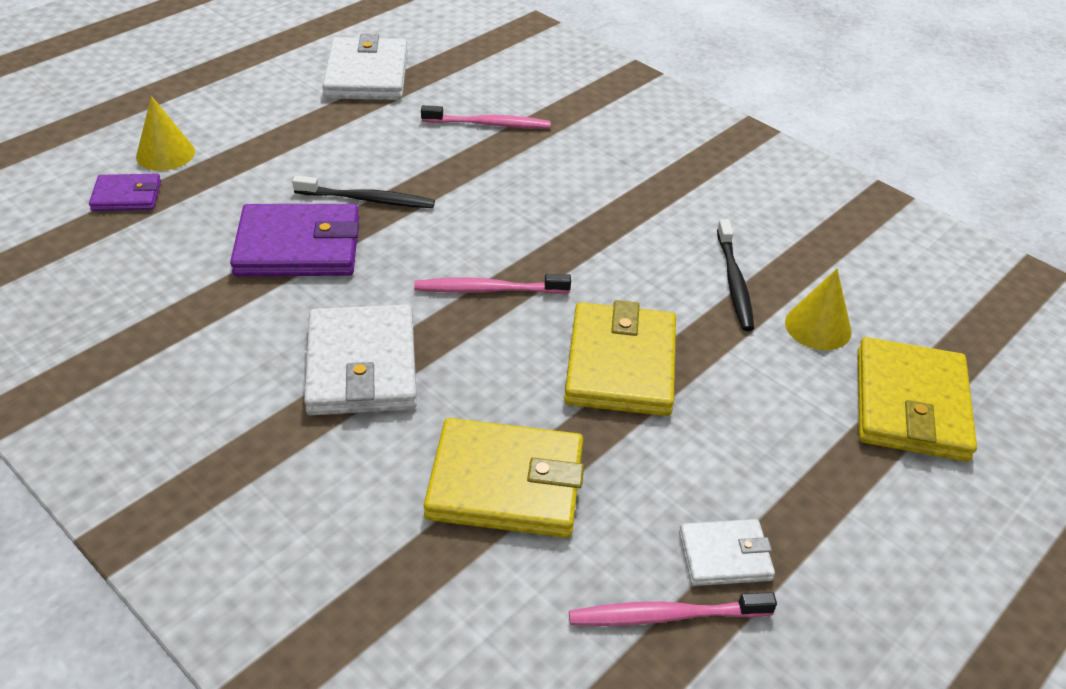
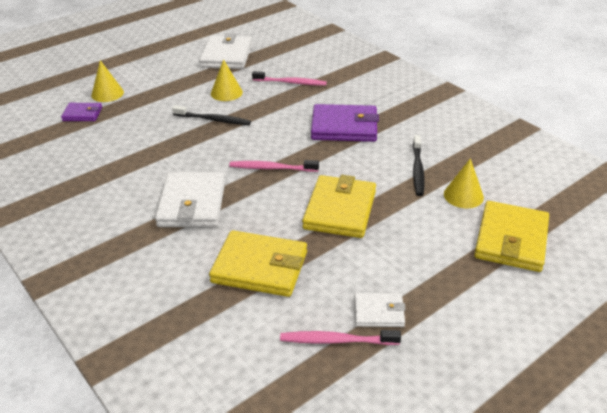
camera: 10 degrees right, 5 degrees down
purple wallet [230,204,359,276] -> purple wallet moved to [311,104,379,142]
none -> yellow cone [211,59,243,101]

